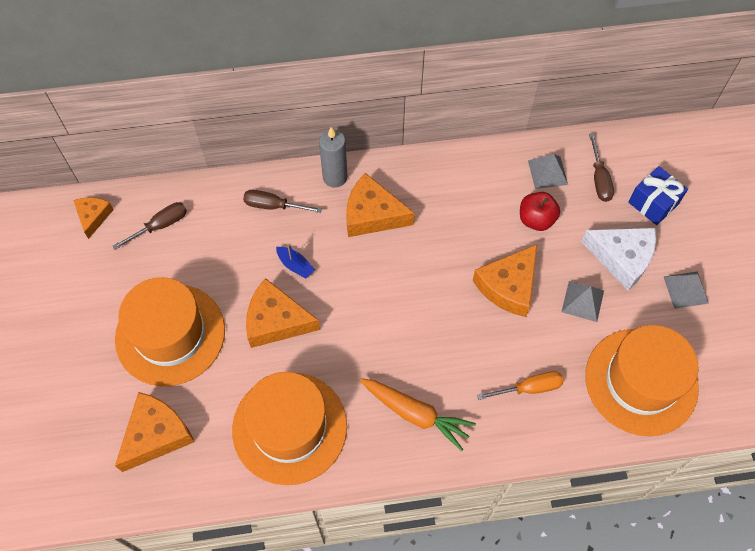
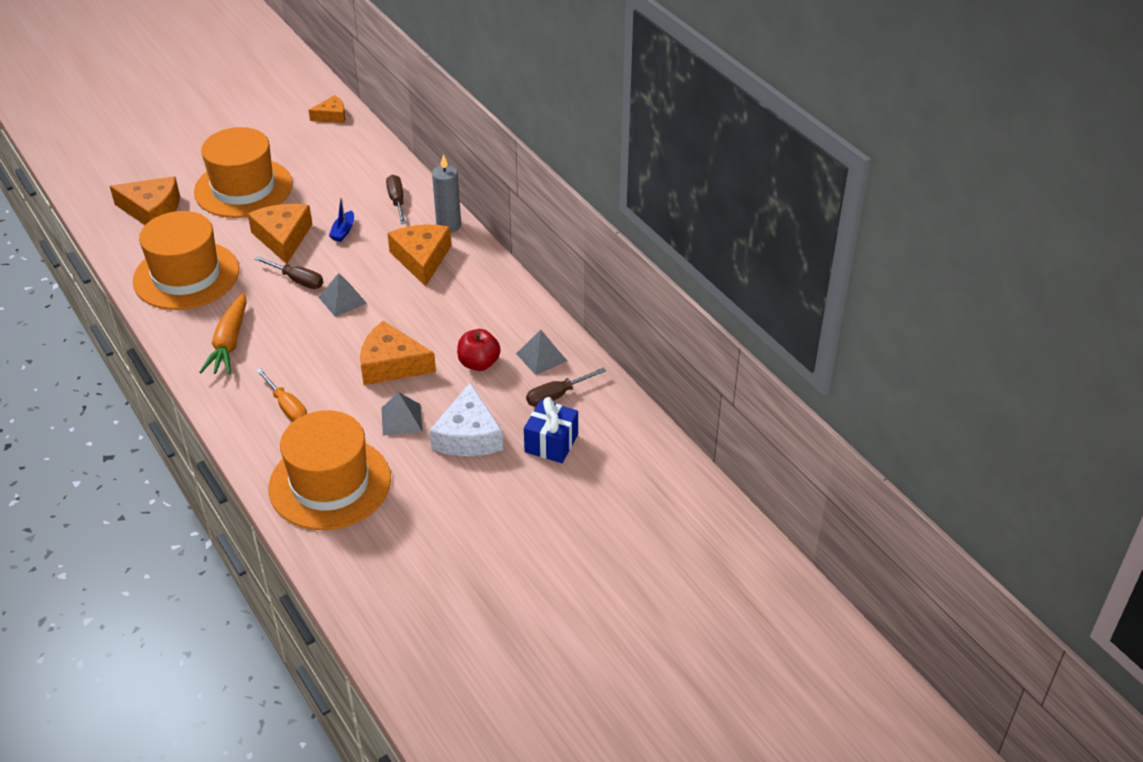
camera: 65 degrees right, 20 degrees down
brown screwdriver [113,202,187,250] -> brown screwdriver moved to [254,256,323,289]
grey pyramid [664,271,709,309] -> grey pyramid moved to [319,273,367,317]

